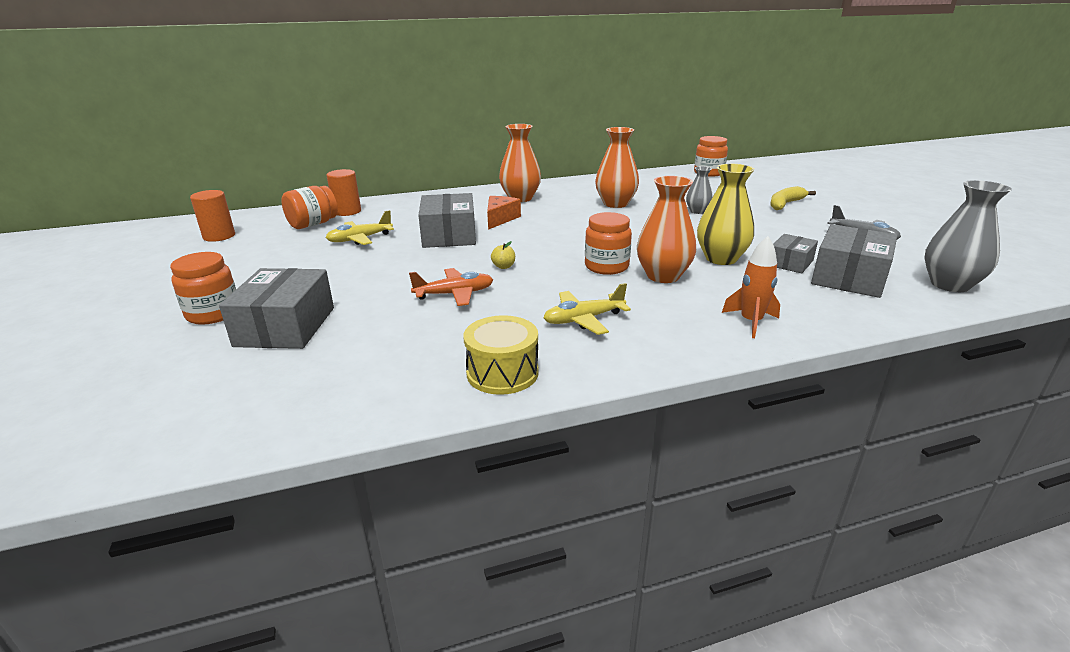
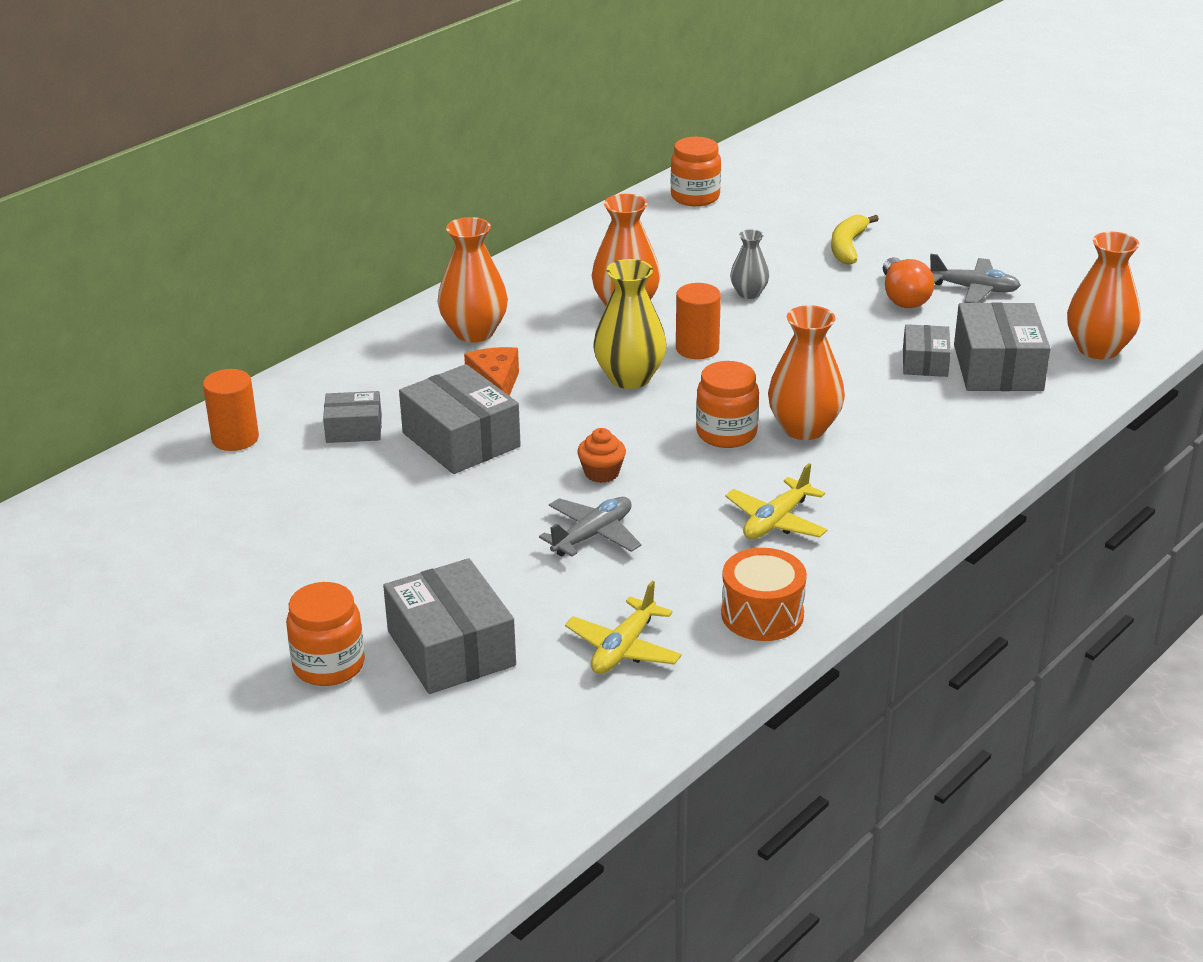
camera: 30 degrees left, 5 degrees up
orange cylinder [190,190,235,242] -> orange cylinder moved to [676,283,721,359]
orange jar [281,186,338,229] -> none
yellow plane [326,210,394,245] -> yellow plane moved to [565,581,682,674]
orange plane [409,268,493,306] -> grey plane [539,497,641,556]
yellow drum [463,315,539,395] -> orange drum [721,548,807,641]
yellow apple [491,241,515,269] -> orange cupcake [577,428,626,483]
yellow vase [697,164,754,265] -> yellow vase moved to [593,259,666,389]
orange rocket [722,236,780,338] -> none
grey vase [925,180,1012,292] -> orange vase [1067,232,1141,359]
none -> grey box [323,391,382,443]
none -> orange light bulb [883,257,934,308]

